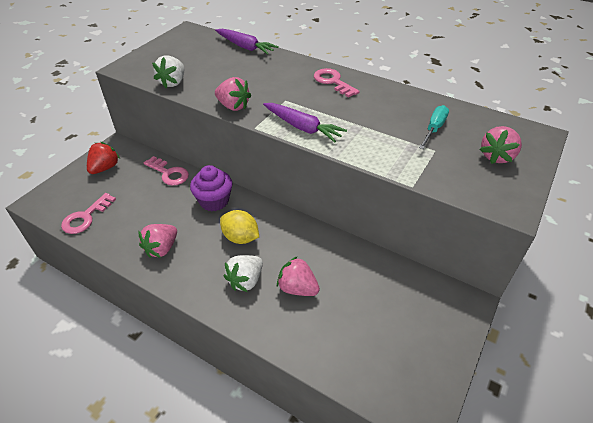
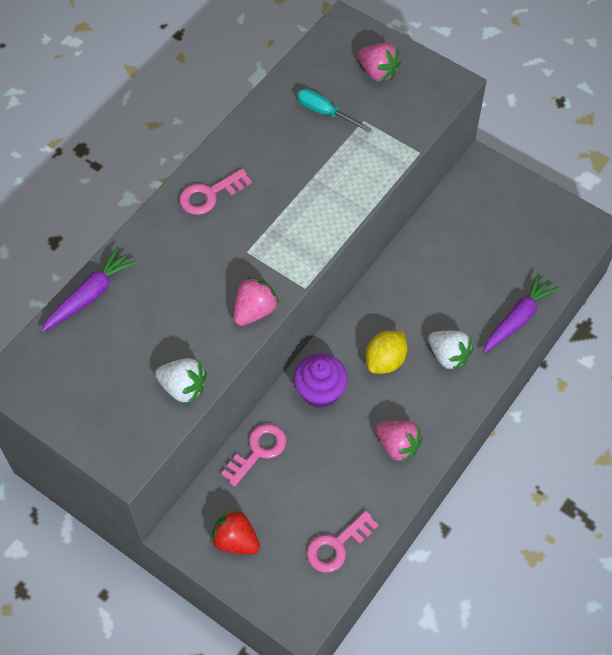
camera: 85 degrees left, 15 degrees up
pink key [61,193,116,234] -> pink key turned 105 degrees clockwise [307,511,378,573]
purple carrot [263,103,347,142] -> purple carrot moved to [483,274,559,353]
pink strawberry [277,256,320,296] -> none

